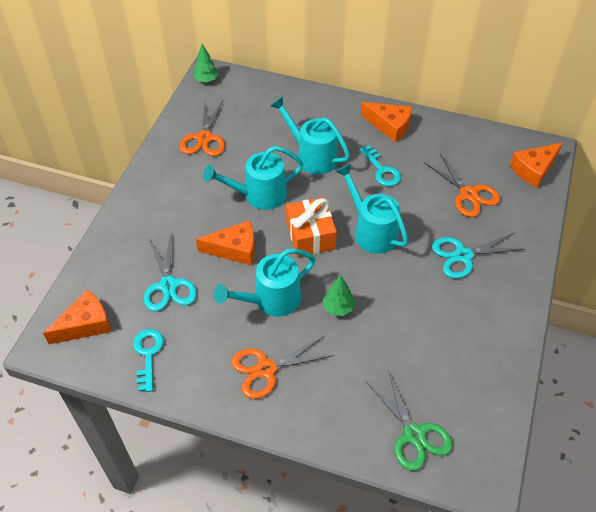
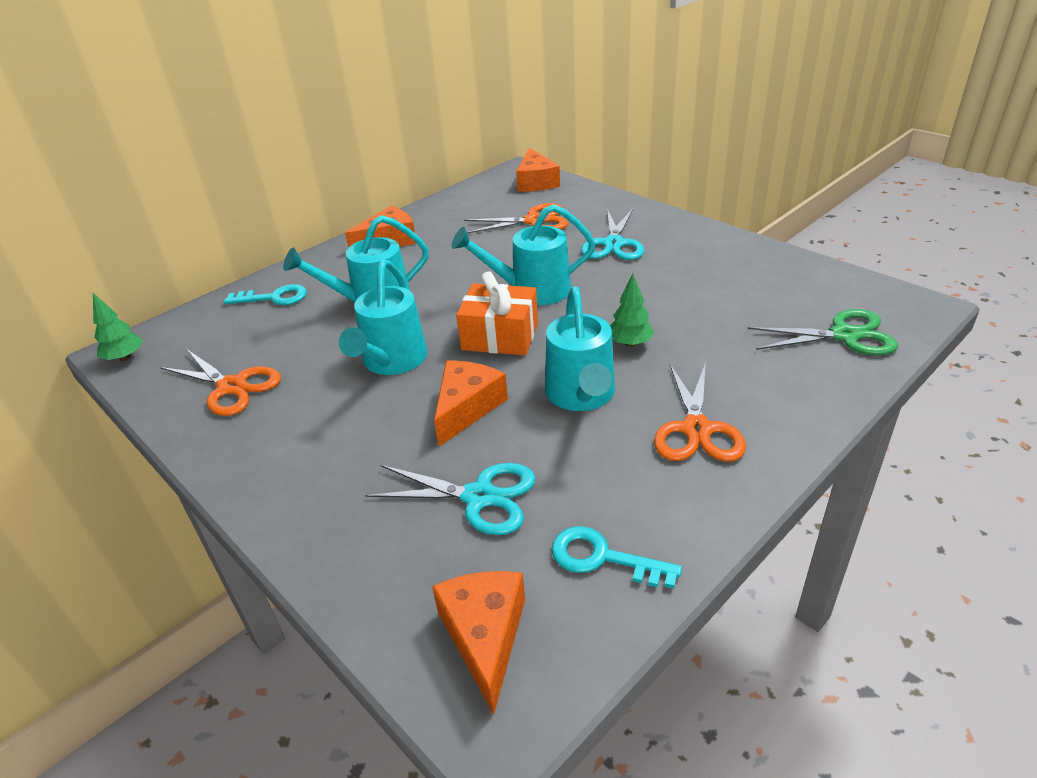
camera: 60 degrees left, 15 degrees down
turquoise key [360,145,401,186] -> turquoise key moved to [224,284,307,305]

